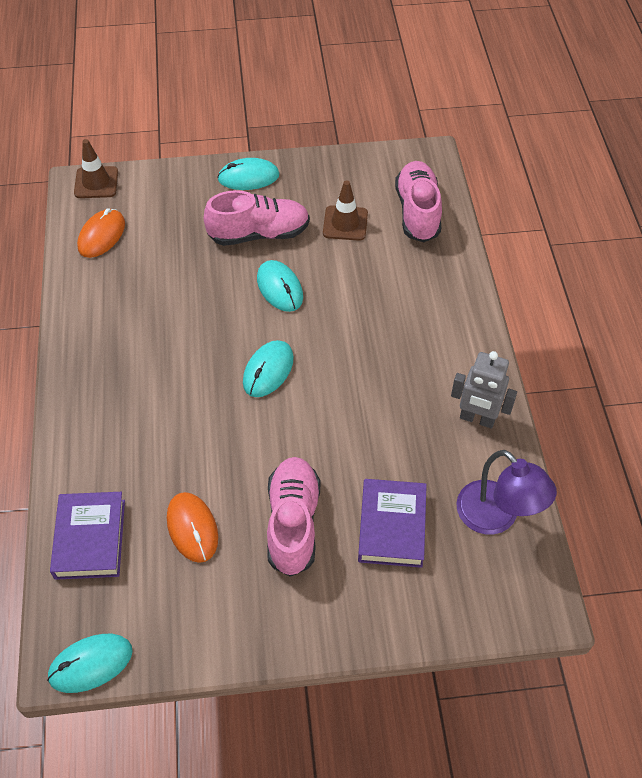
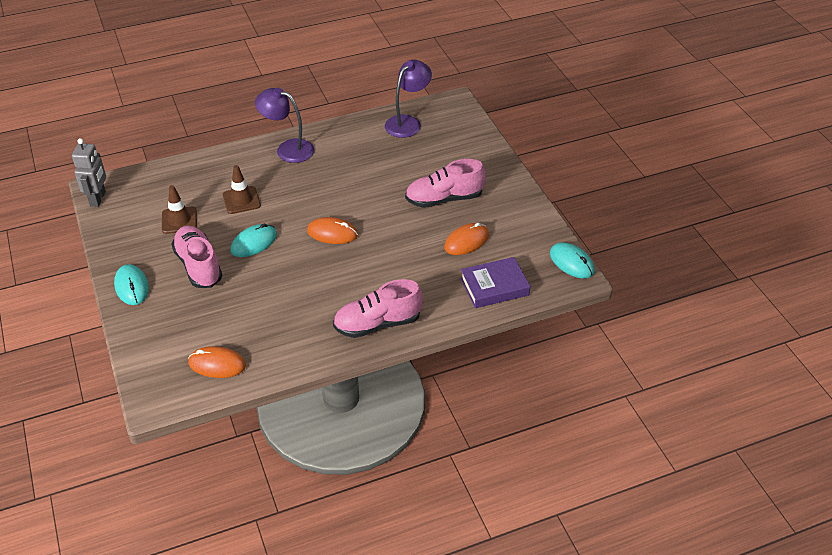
camera: 105 degrees left, 10 degrees down
brown traffic cone [74,139,118,198] -> brown traffic cone moved to [223,165,261,214]
turquoise mouse [243,340,294,397] -> orange mouse [307,217,358,244]
purple book [358,479,427,568] -> none
pink shoe [395,161,442,242] -> pink shoe moved to [333,279,423,338]
grey robot [451,351,517,429] -> grey robot moved to [72,138,106,207]
none -> purple lamp [255,88,314,163]

